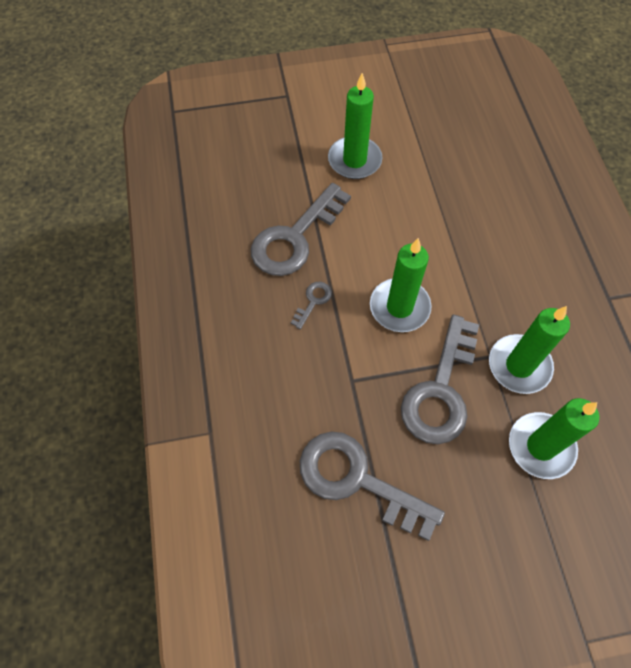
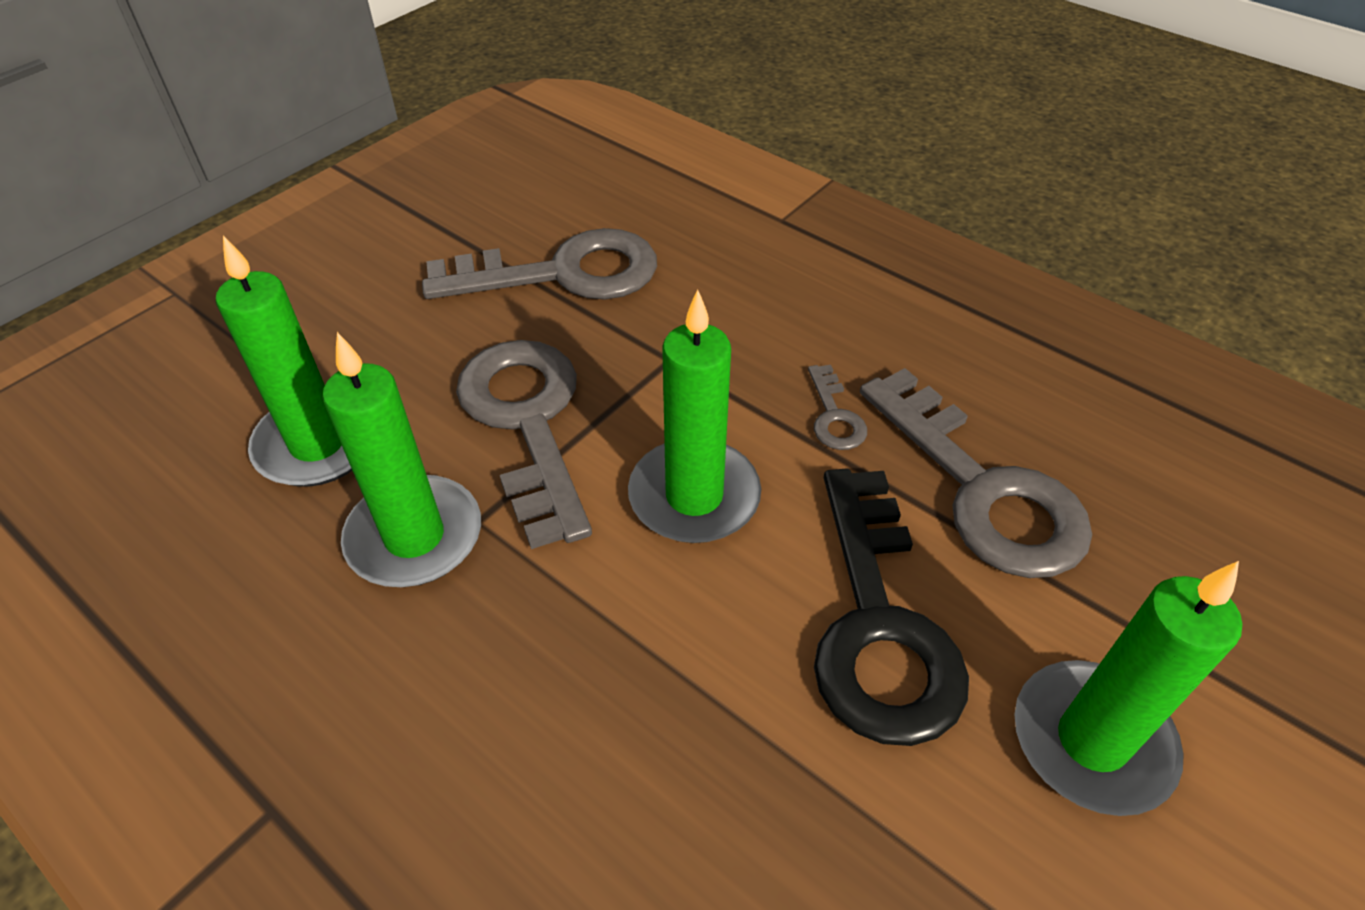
camera: 140 degrees right, 15 degrees down
grey key [251,183,351,276] -> grey key turned 150 degrees clockwise [860,368,1092,578]
none -> black key [814,468,969,746]

